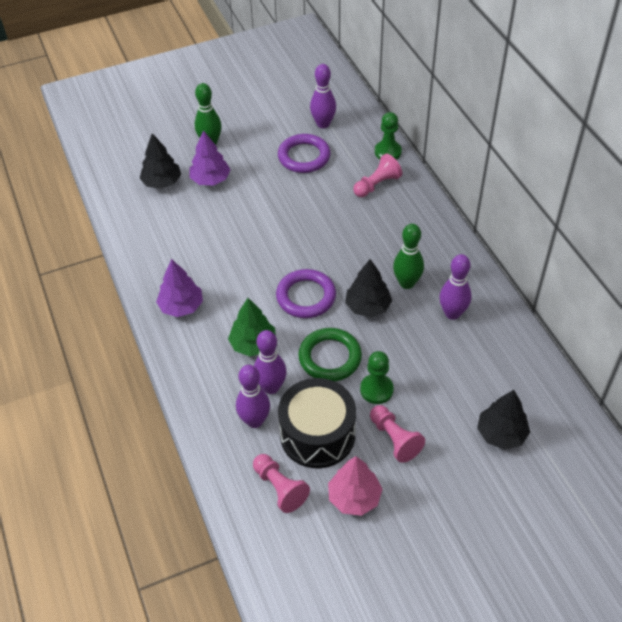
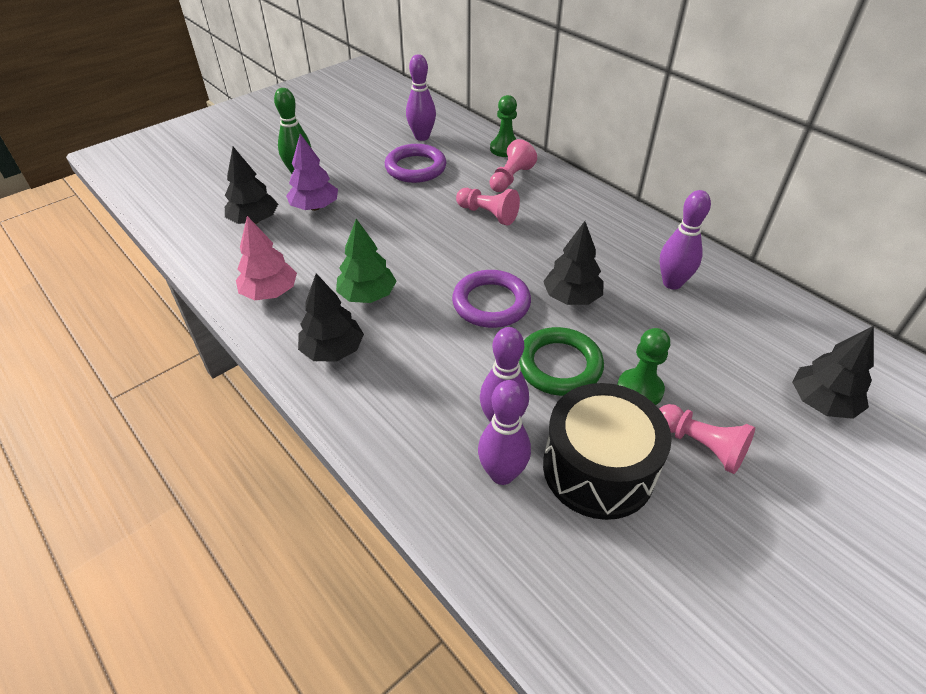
camera: 20 degrees left, 5 degrees down
purple tree [156,259,203,317] -> black tree [298,273,364,362]
green tree [228,298,276,356] -> green tree moved to [336,219,396,303]
pink pawn [253,454,310,513] -> pink pawn moved to [456,188,520,226]
pink tree [328,456,383,516] -> pink tree moved to [236,216,297,300]
green bowling pin [393,224,424,289] -> none

